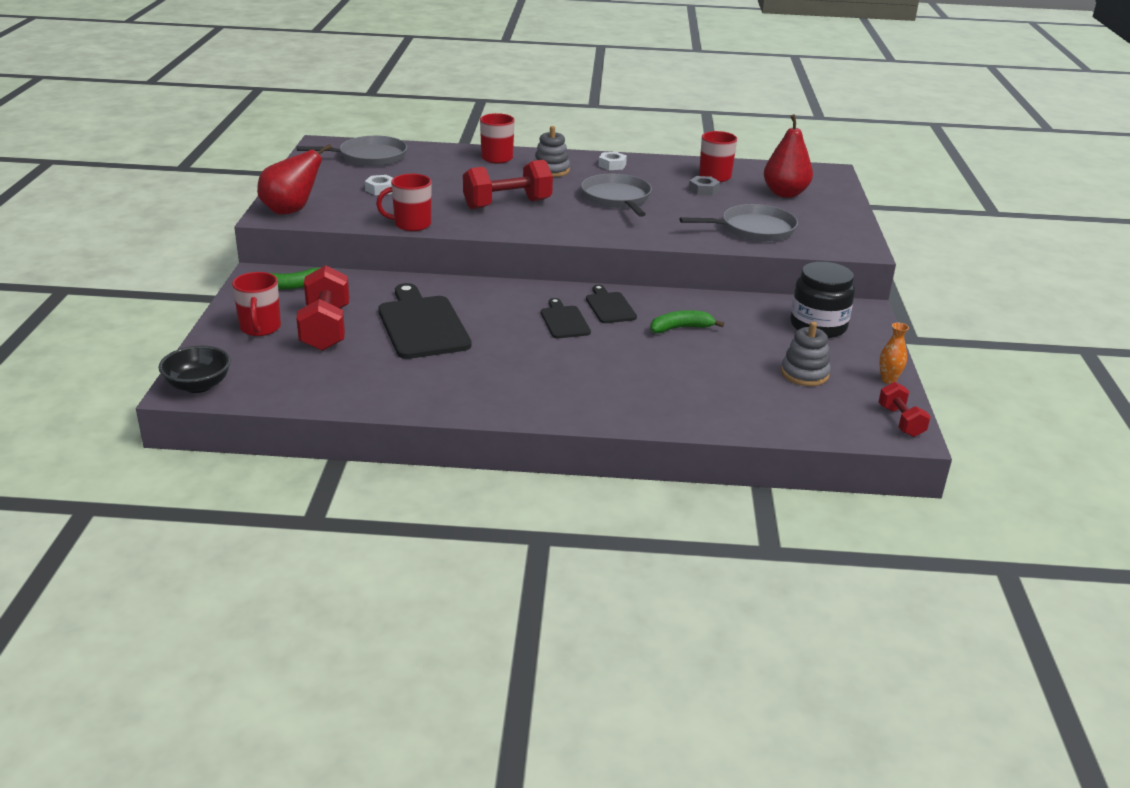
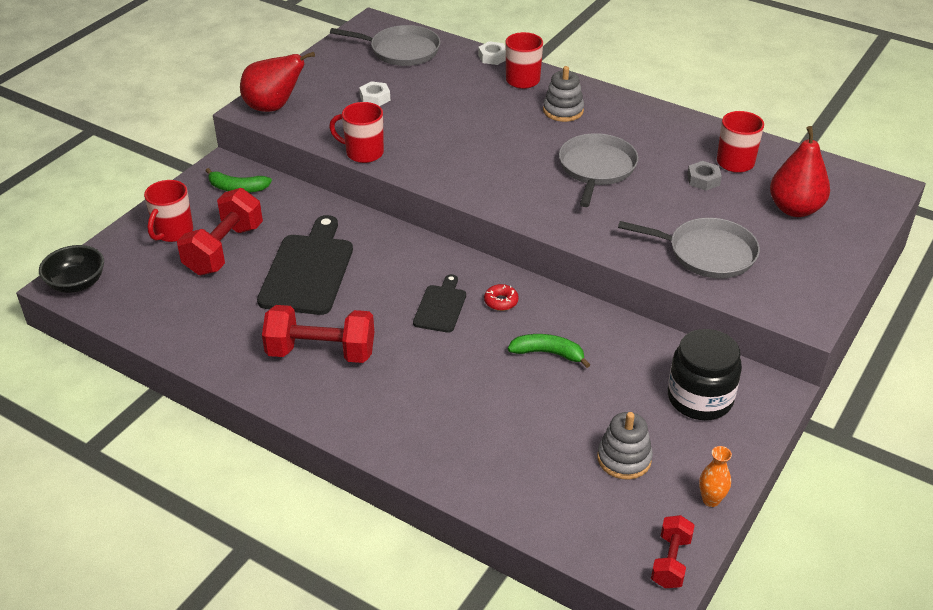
camera: 30 degrees right, 10 degrees up
red dumbbell [463,160,553,209] -> red dumbbell moved to [262,305,374,363]
black cutting board [586,285,637,323] -> red donut [484,284,519,311]
white nut [599,152,627,170] -> white nut moved to [478,41,506,65]

